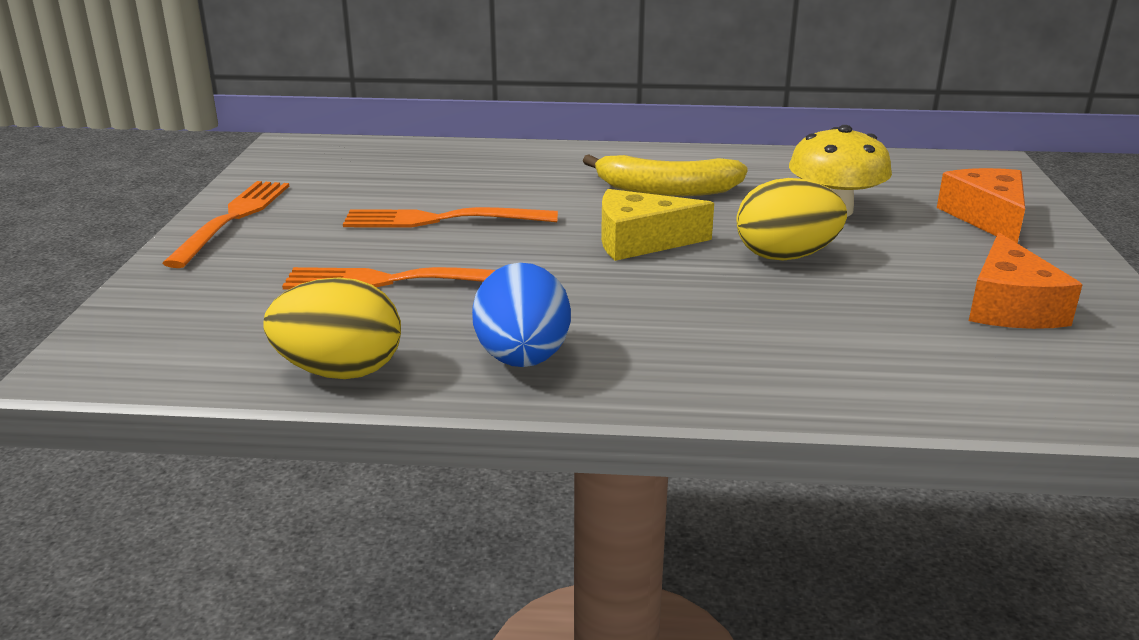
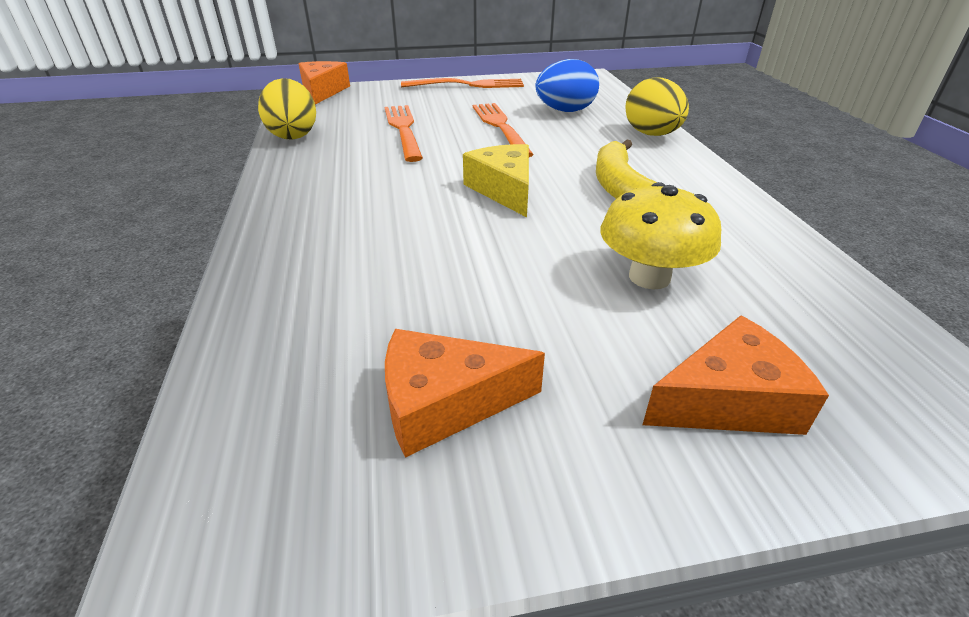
camera: 75 degrees right, 10 degrees up
blue egg [472,263,571,367] -> blue egg moved to [535,59,599,112]
yellow egg [736,178,847,260] -> yellow egg moved to [625,77,689,136]
none -> orange cheese [299,61,350,105]

